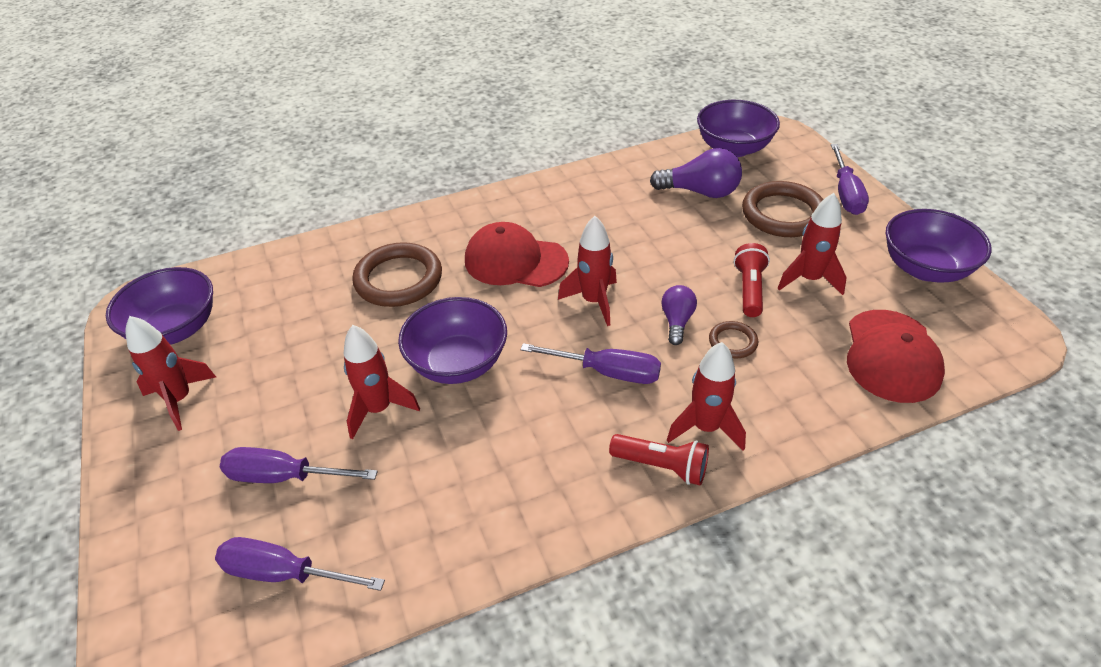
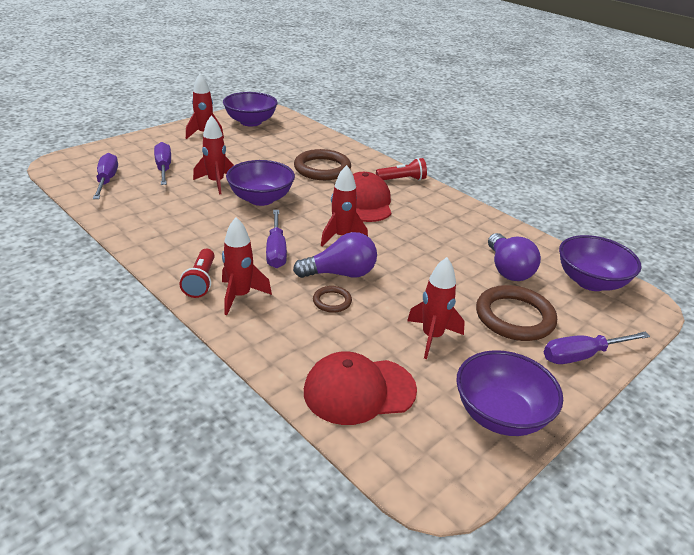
camera: 65 degrees right, 10 degrees down
purple light bulb [661,285,697,345] -> purple light bulb [293,232,377,278], size x1.64
red flashlight [734,243,770,317] -> red flashlight moved to [376,158,427,180]

